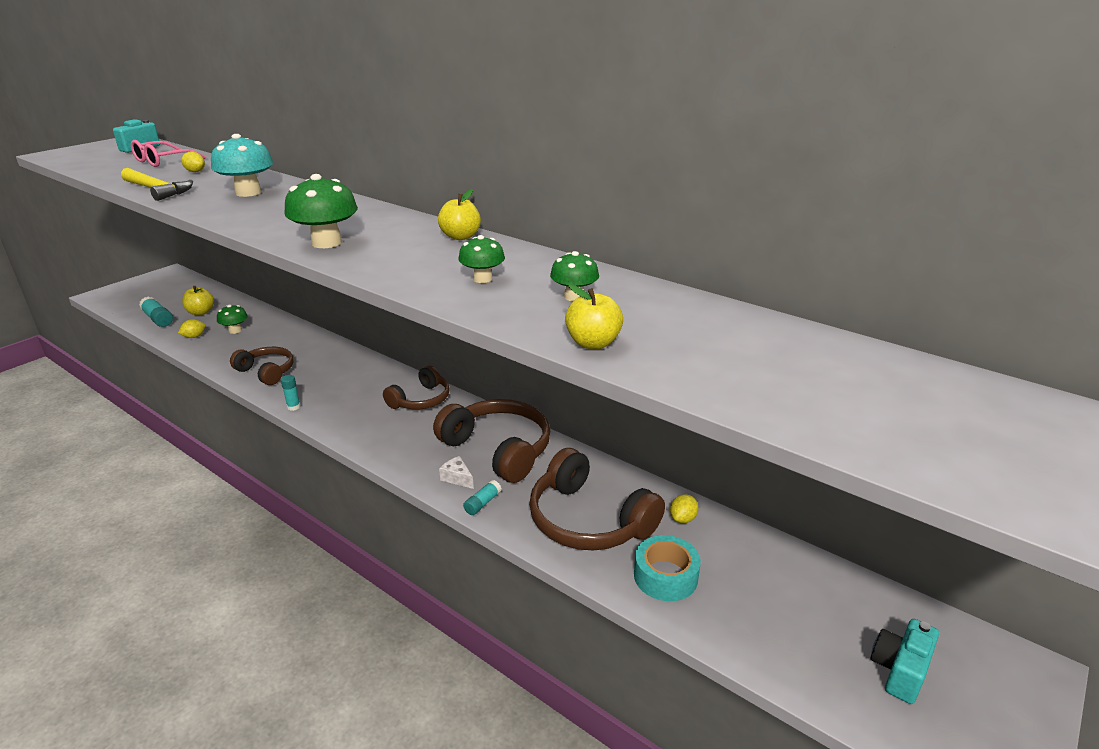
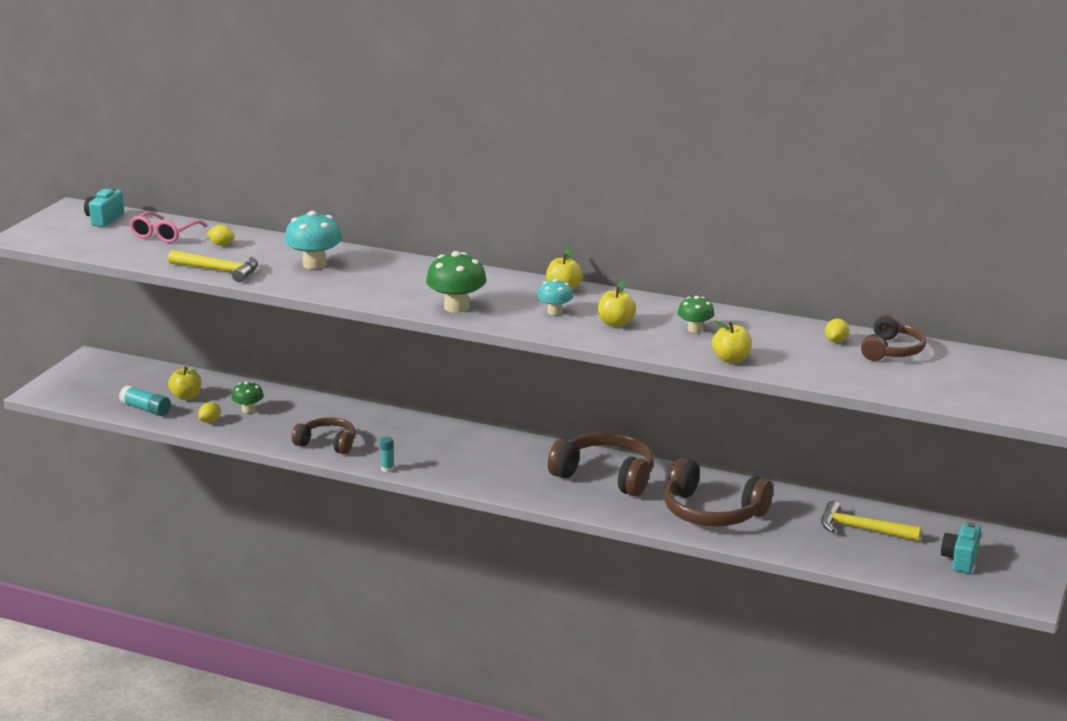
camera: 15 degrees left, 5 degrees down
brown headphones [383,366,450,409] -> brown headphones moved to [861,314,926,361]
white cheese [439,456,474,489] -> none
green mushroom [458,235,505,283] -> yellow apple [598,280,636,327]
turquoise glue stick [463,480,501,515] -> none
turquoise tape [634,535,701,601] -> none
yellow lemon [670,494,698,523] -> yellow lemon moved to [825,319,849,343]
none -> turquoise mushroom [537,279,573,315]
none -> yellow hammer [821,501,922,541]

